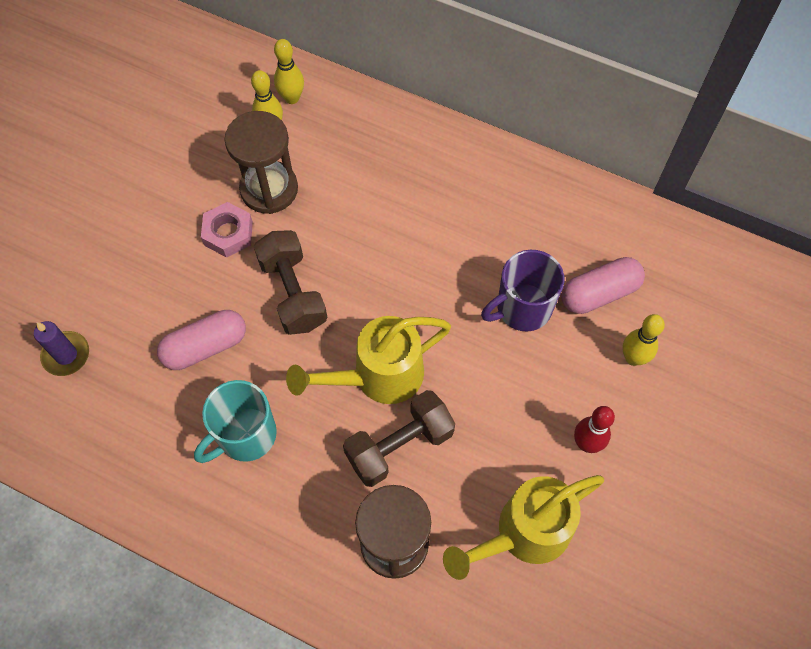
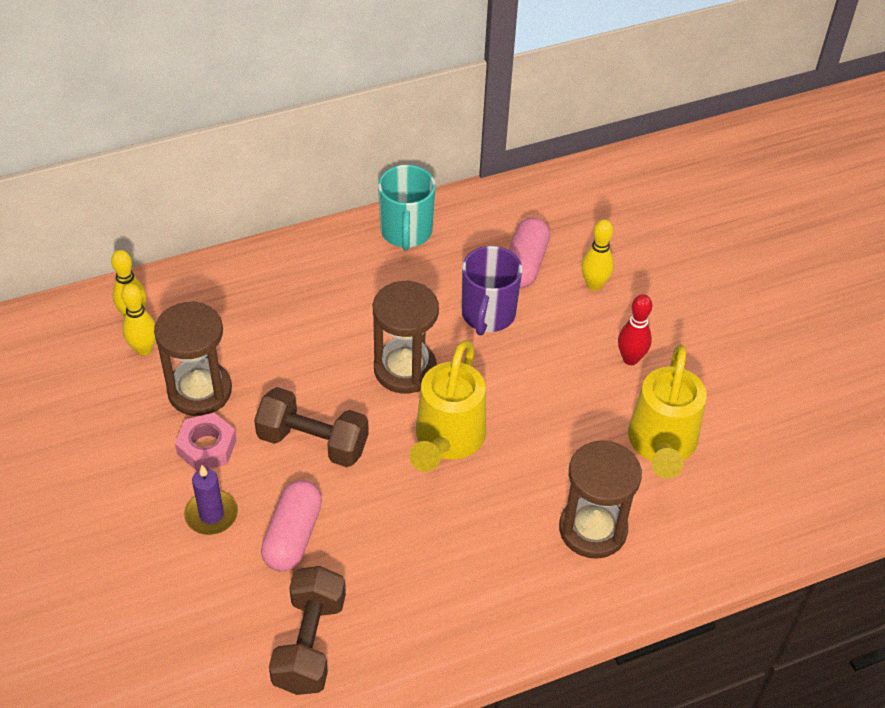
camera: 50 degrees left, 15 degrees down
purple candle [34,321,89,376] -> purple candle moved to [184,465,238,535]
turquoise mug [194,380,277,463] -> turquoise mug moved to [378,165,436,251]
brown dumbbell [343,390,455,487] -> brown dumbbell moved to [269,566,346,695]
none -> brown hourglass [373,281,439,394]

